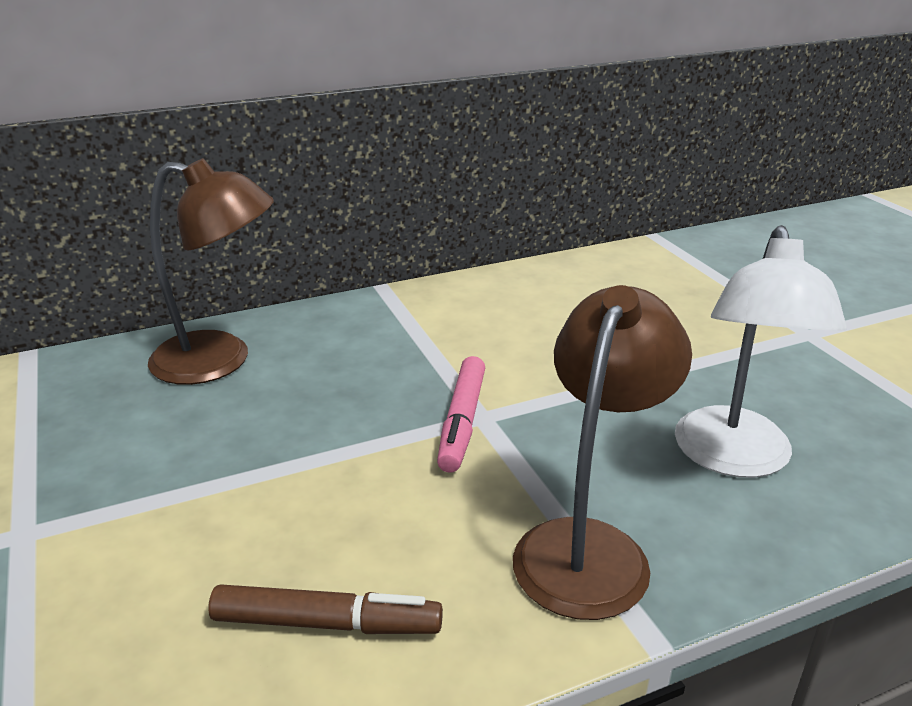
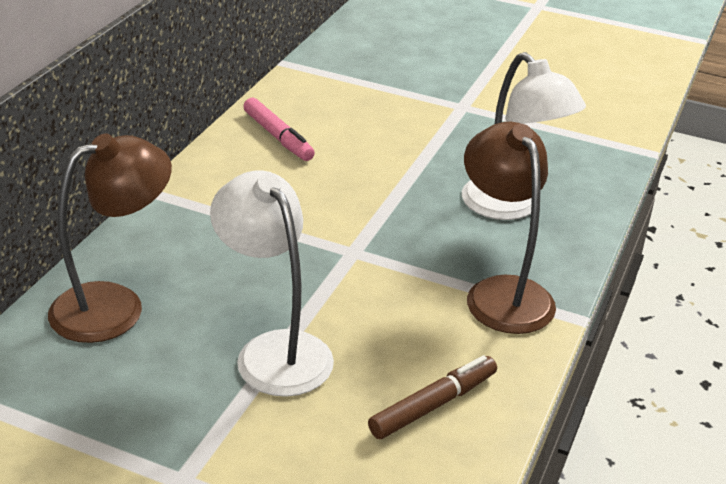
camera: 45 degrees left, 5 degrees up
pink marker [437,356,485,473] -> pink marker moved to [243,98,315,161]
none -> white lamp [210,171,334,397]

